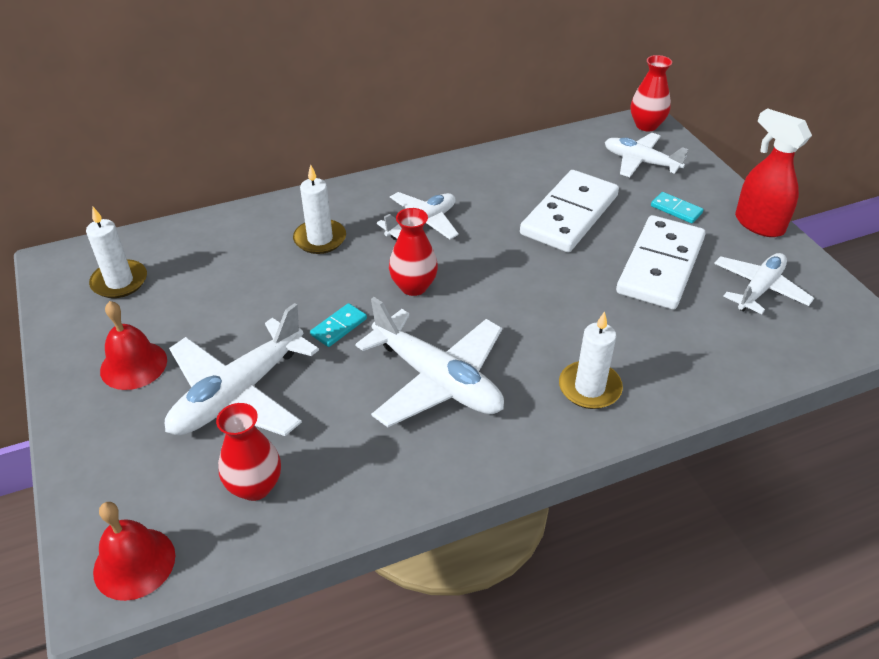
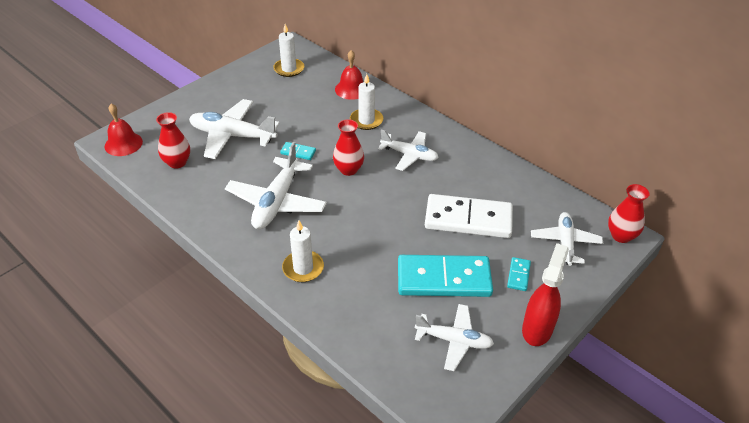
camera: 65 degrees right, 0 degrees up
red bell [100,301,167,390] -> red bell moved to [335,50,363,100]
white domino [616,215,705,310] -> turquoise domino [398,255,493,297]

